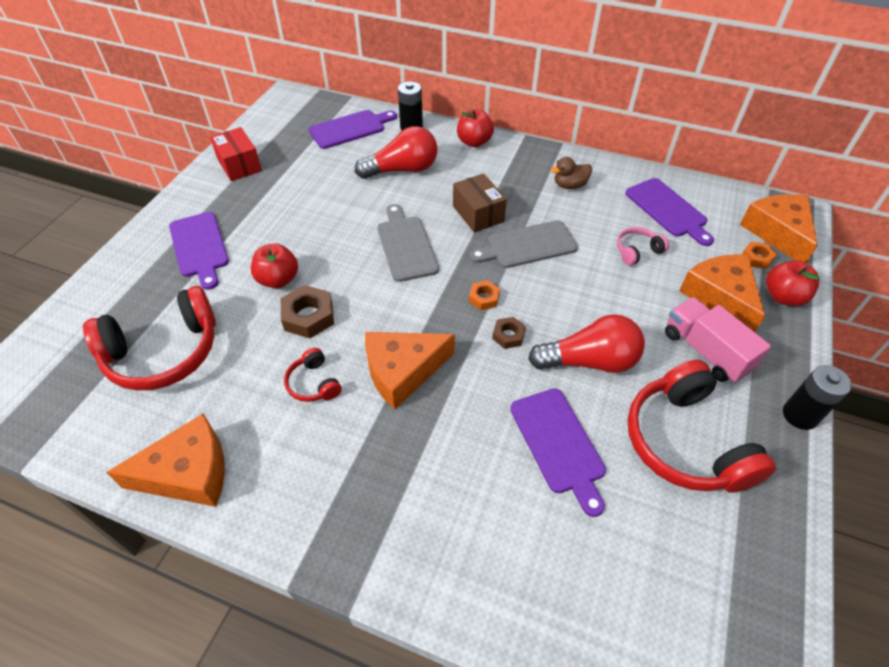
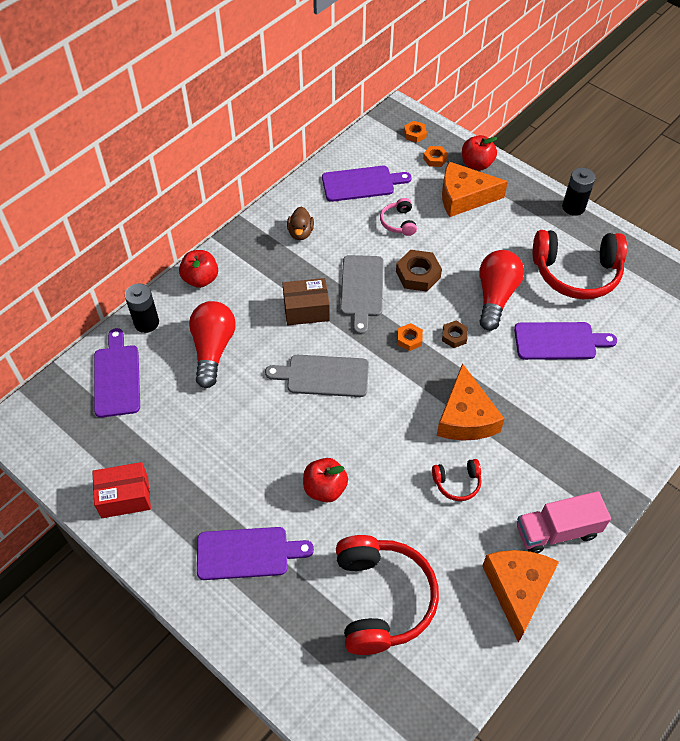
camera: 70 degrees left, 5 degrees up
brown nut [281,285,334,338] -> brown nut moved to [396,250,442,292]
pink truck [665,297,771,383] -> pink truck moved to [517,491,611,553]
orange cheese [740,194,818,263] -> orange nut [404,121,427,143]

